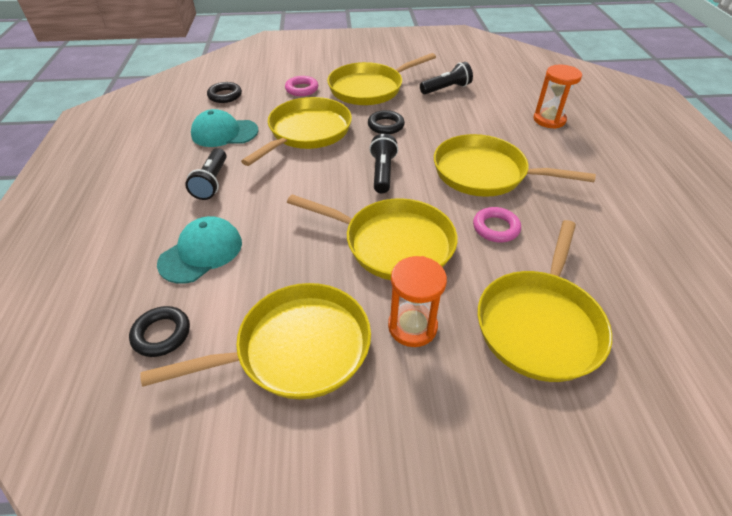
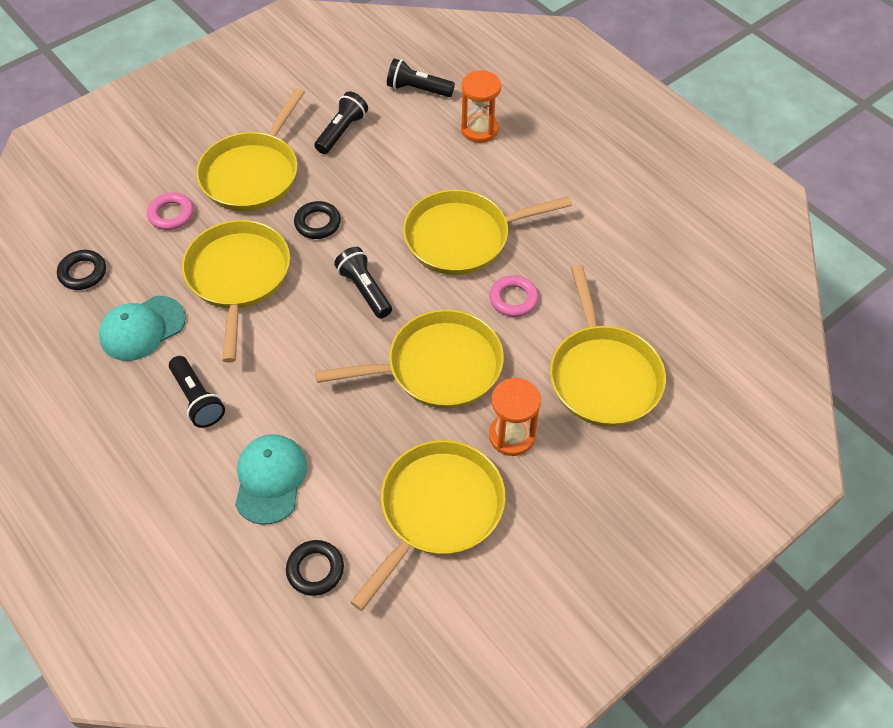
camera: 35 degrees left, 10 degrees up
none -> black flashlight [387,58,455,97]

